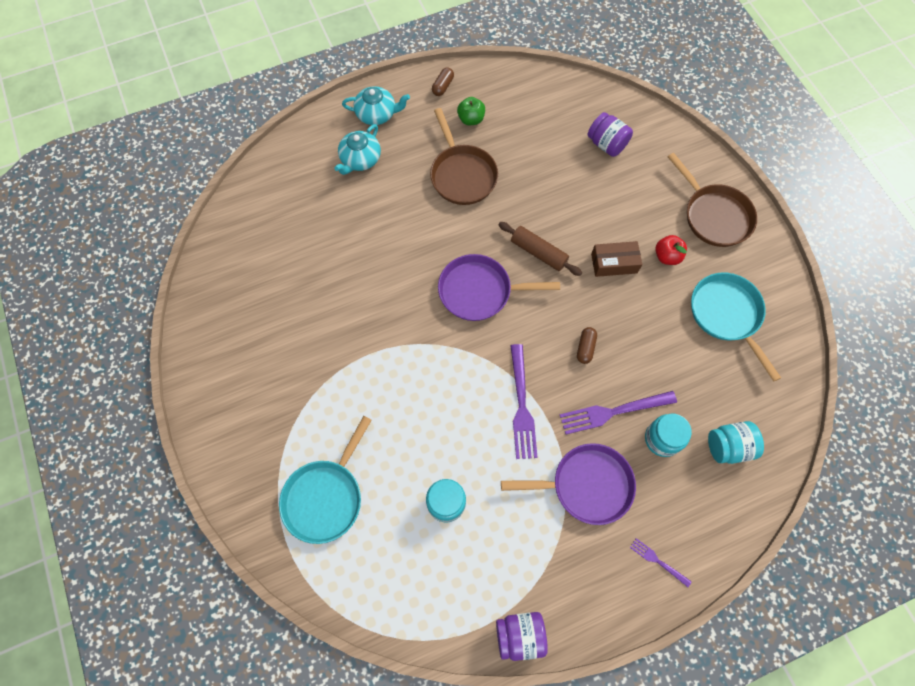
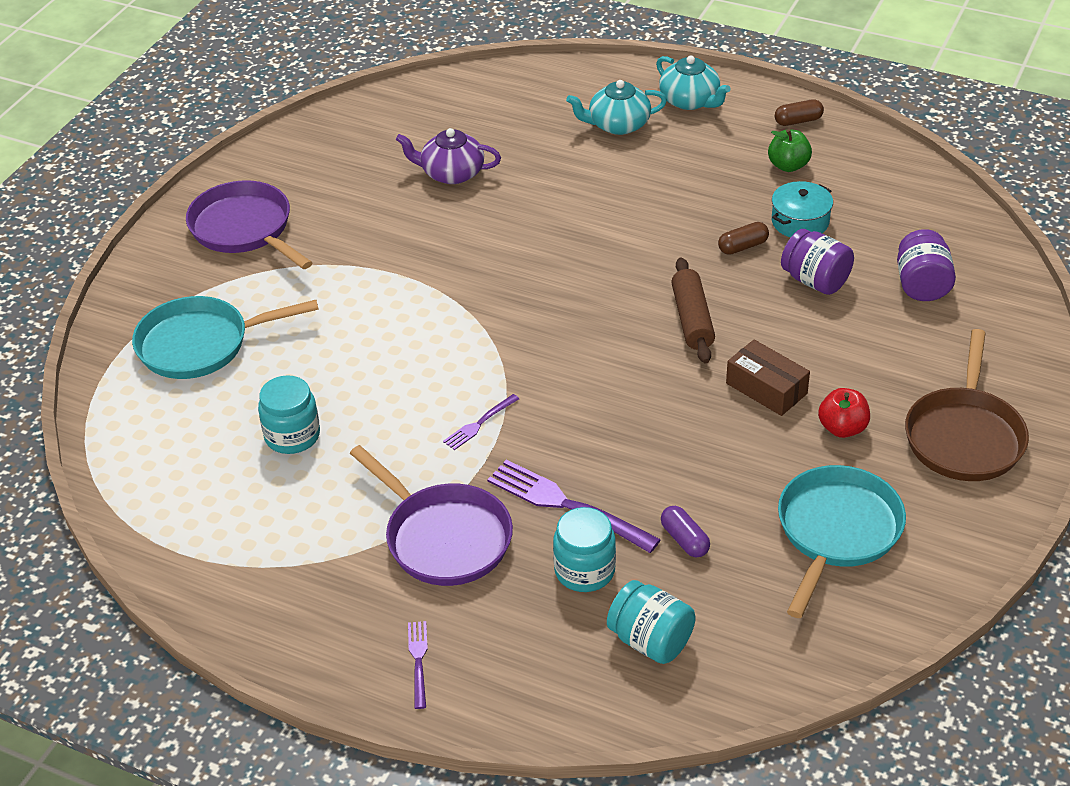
camera: 50 degrees right, 25 degrees down
brown pan [430,108,498,205] -> none
purple pan [438,254,560,321] -> purple pan moved to [186,180,313,269]
purple jar [496,612,548,661] -> purple jar moved to [781,229,854,295]
purple fork [510,344,538,459] -> purple fork [443,394,519,450], size x0.52
brown capsule [577,327,597,364] -> brown capsule moved to [718,222,769,255]
none -> purple teapot [396,128,501,184]
none -> purple capsule [661,506,710,558]
none -> turquoise pot [772,181,833,238]

